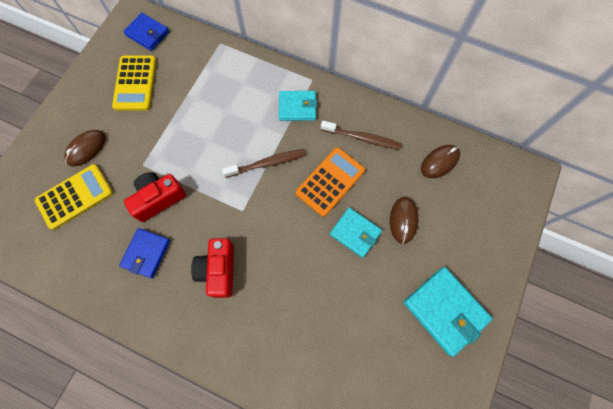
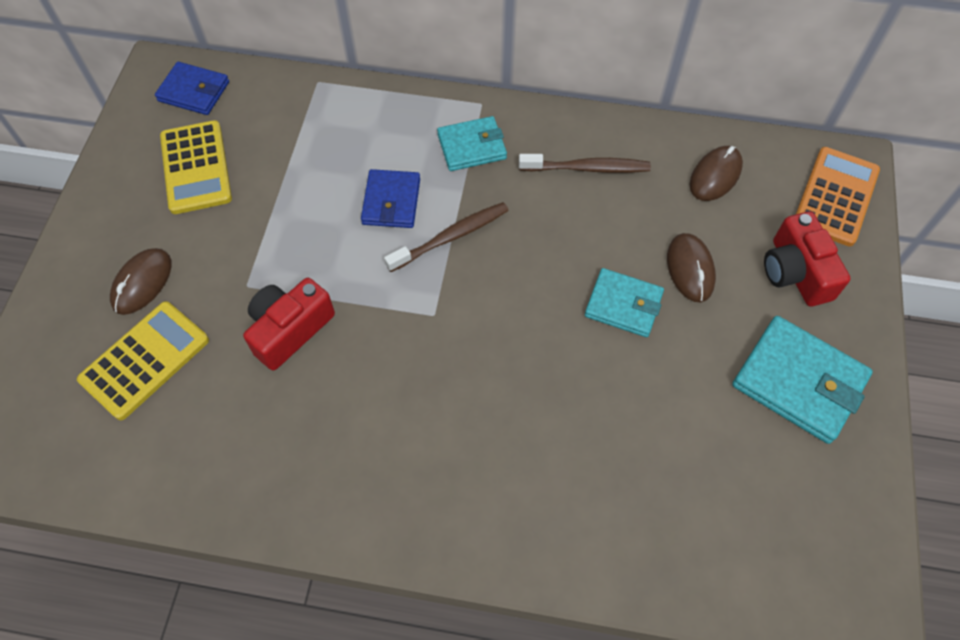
camera: 15 degrees left, 10 degrees down
blue wallet [119,228,170,278] -> blue wallet moved to [361,169,420,228]
red camera [191,238,234,298] -> red camera moved to [764,211,851,307]
orange calculator [296,147,365,217] -> orange calculator moved to [795,147,880,247]

